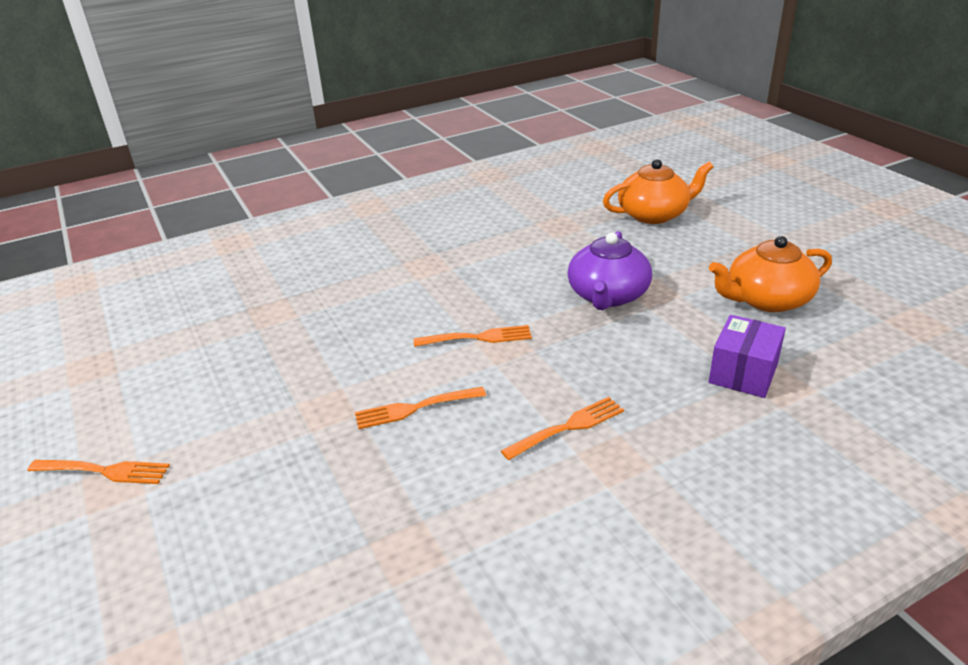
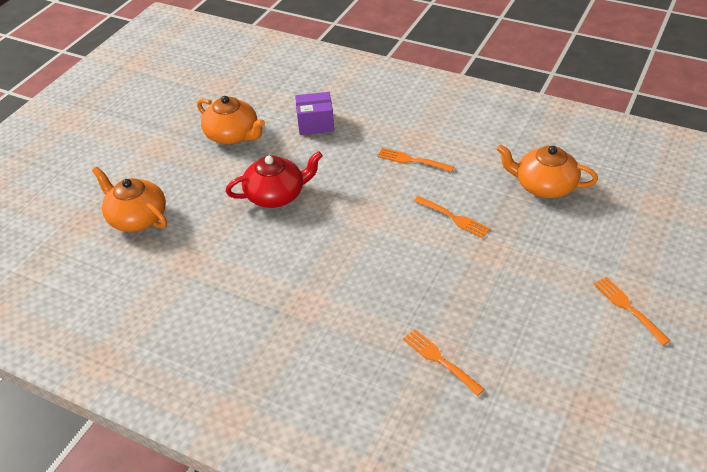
camera: 125 degrees left, 10 degrees up
orange fork [413,325,532,347] -> orange fork moved to [403,329,485,396]
purple teapot [568,231,652,310] -> red teapot [226,151,323,208]
none -> orange teapot [496,144,598,198]

